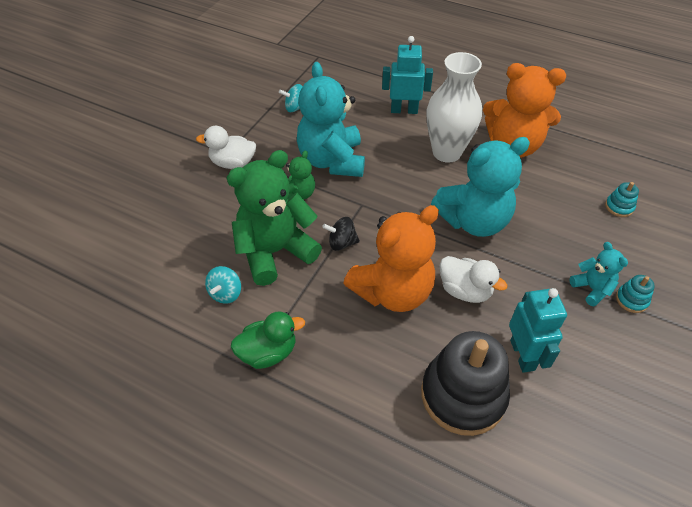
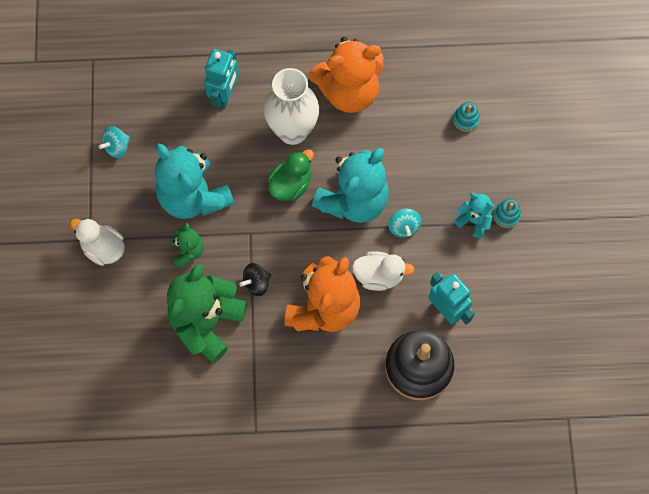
camera: 30 degrees left, 20 degrees up
white duck [196,126,256,169] -> white duck turned 60 degrees clockwise [70,218,125,266]
turquoise spinning top [205,266,241,304] -> turquoise spinning top moved to [389,209,421,238]
green duck [231,311,305,369] -> green duck moved to [268,149,314,201]
turquoise robot [382,36,433,114] -> turquoise robot turned 135 degrees clockwise [204,49,239,109]

